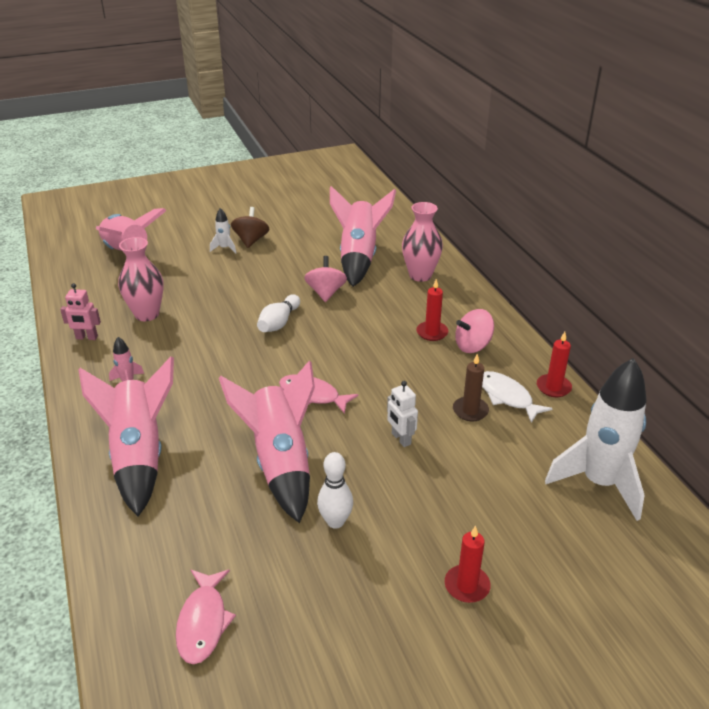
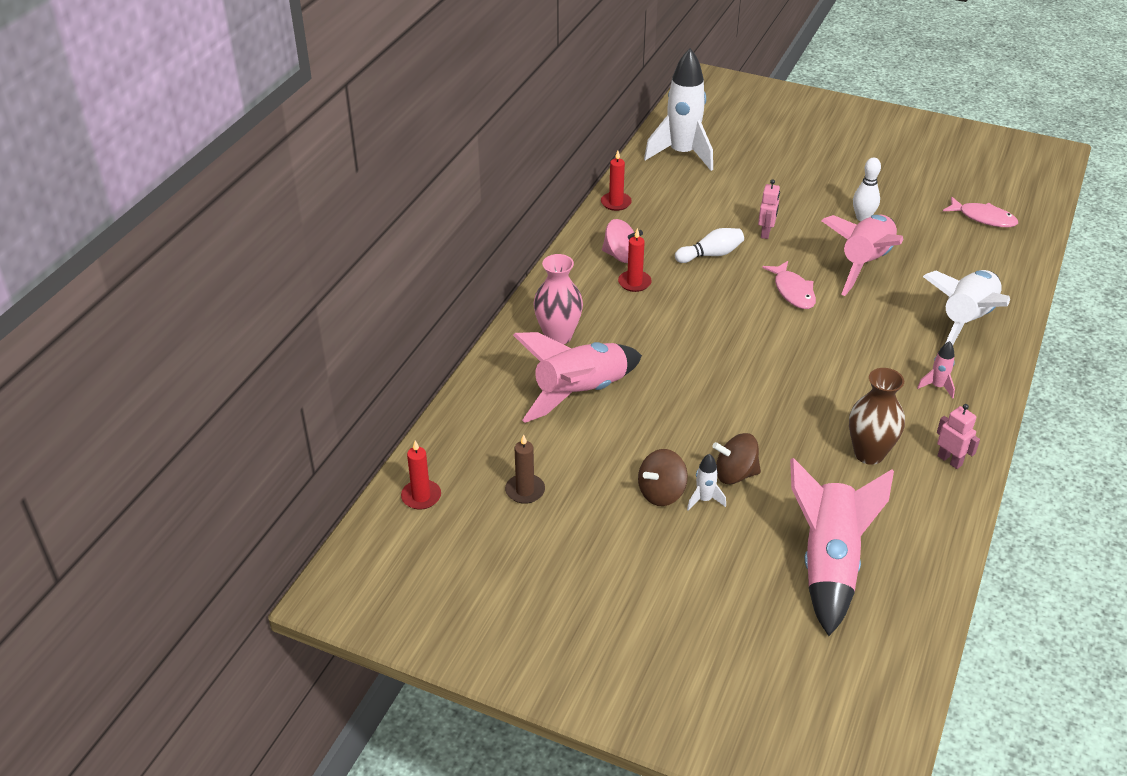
camera: 135 degrees left, 5 degrees up
pink rocket [78,356,174,516] -> white rocket [923,270,1010,345]
pink vase [118,237,164,321] -> brown vase [849,368,905,465]
pink fish [176,570,236,664] -> pink fish turned 75 degrees clockwise [943,197,1018,227]
white bowling pin [257,294,300,332] -> white bowling pin moved to [675,228,744,263]
pink spinning top [304,256,347,302] -> none
white robot [387,381,418,447] -> pink robot [758,179,780,239]
red candle [445,526,491,603] -> red candle moved to [401,440,441,510]
brown candle [453,354,489,421] -> brown candle moved to [505,434,545,504]
white fish [482,371,553,423] -> none
none -> brown spinning top [712,433,761,484]

